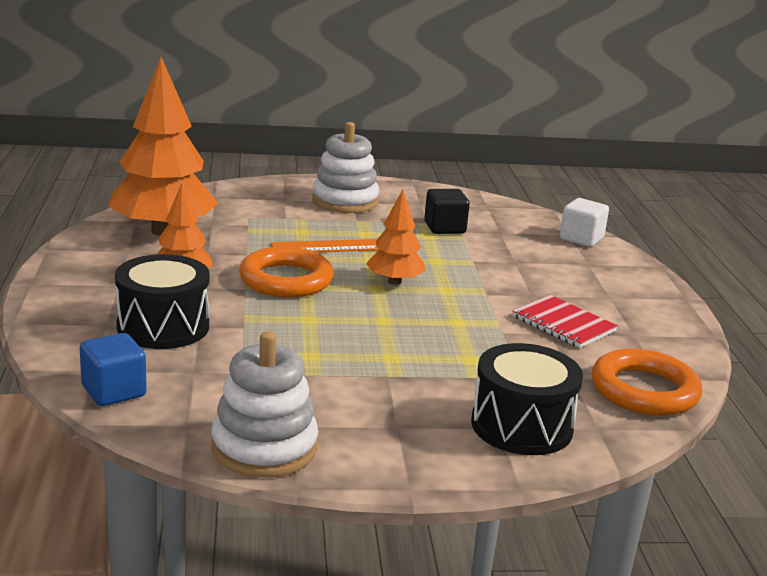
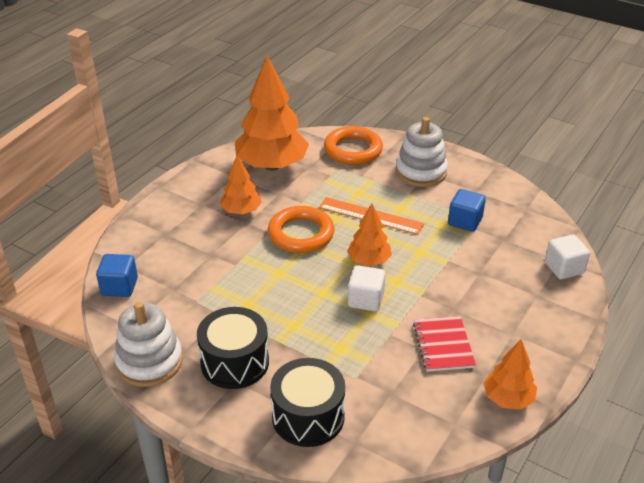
camera: 40 degrees right, 15 degrees up
black drum [115,254,210,349] -> black drum moved to [197,307,269,389]
black cube [424,189,470,234] -> blue cube [448,189,486,232]
orange ring [592,349,702,416] -> orange ring moved to [324,126,383,165]
none -> white cube [348,265,385,312]
none -> orange tree [483,339,537,409]

